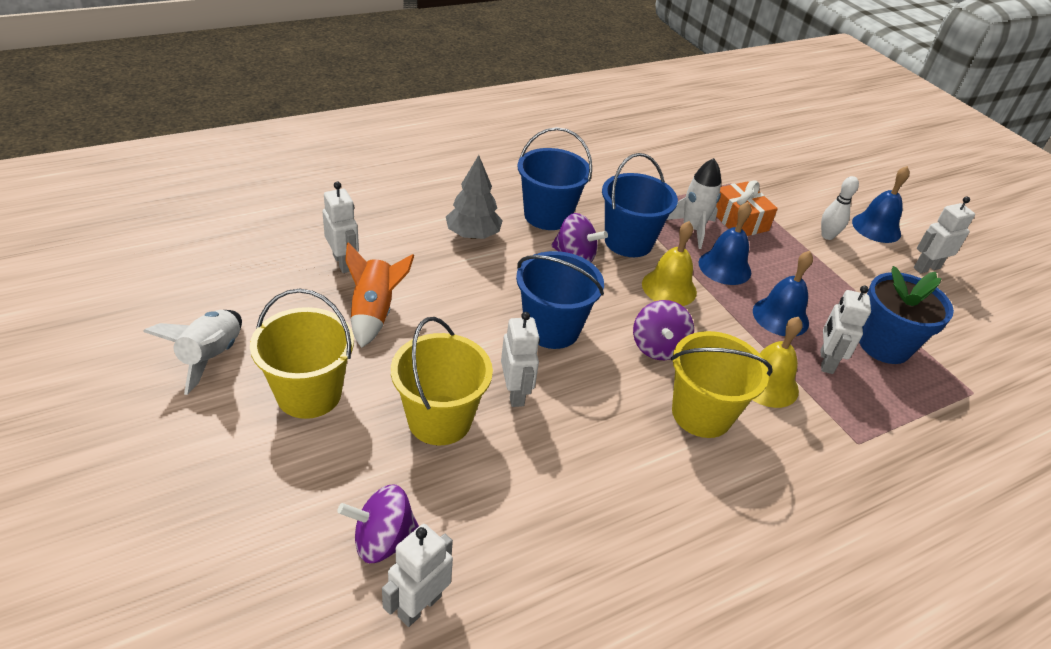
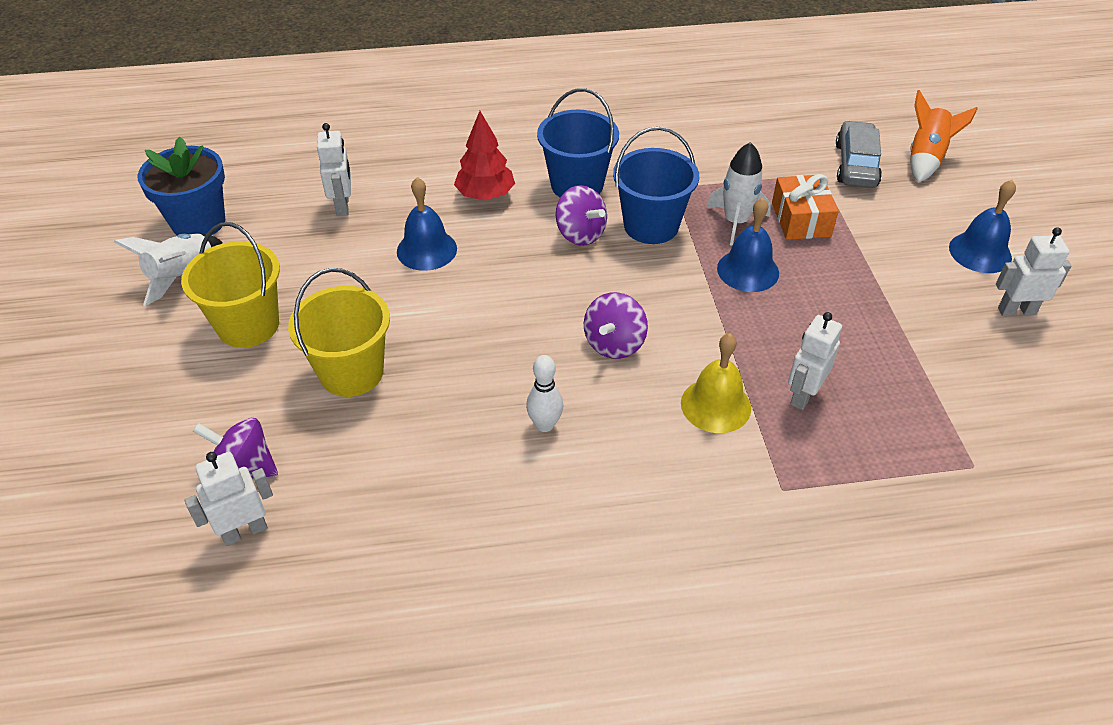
camera: 25 degrees right, 5 degrees up
orange rocket [345,242,414,348] -> orange rocket moved to [910,90,978,183]
grey tree [446,155,503,239] -> red tree [454,111,515,200]
white robot [501,312,540,407] -> none
blue bucket [516,251,604,349] -> none
yellow bell [642,221,697,306] -> none
yellow bucket [671,331,773,438] -> none
blue bell [753,251,813,336] -> blue bell moved to [397,177,457,271]
white bowling pin [821,176,859,240] -> white bowling pin moved to [526,355,563,432]
blue flower pot [859,266,954,364] -> blue flower pot moved to [137,137,225,236]
none -> grey car [836,121,882,188]

